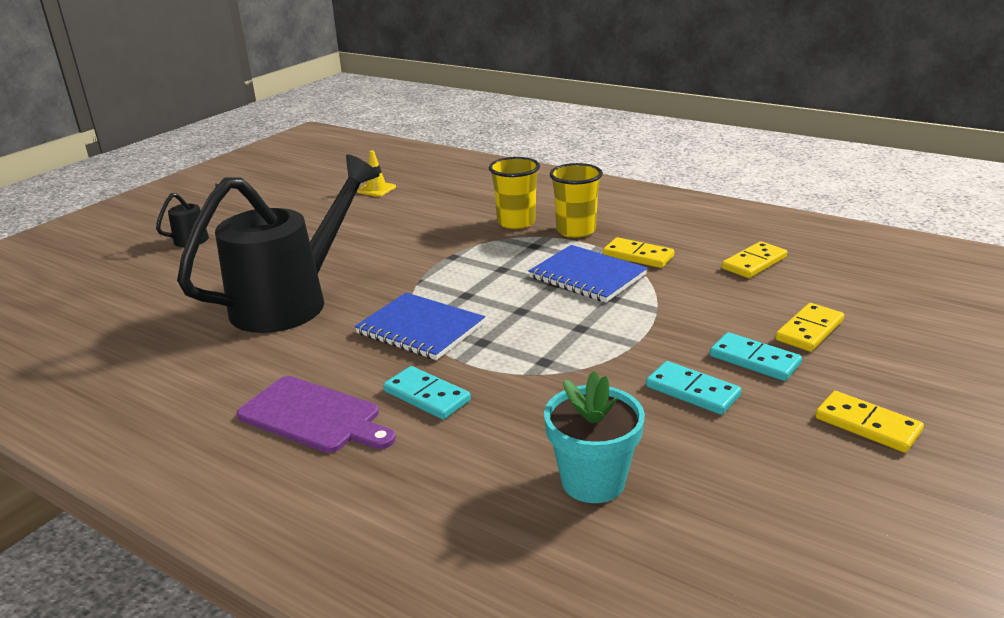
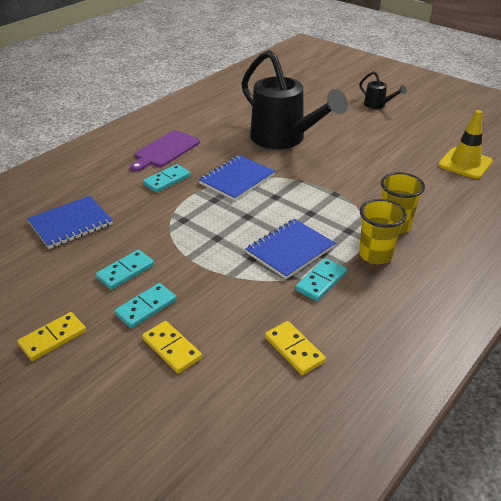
camera: 95 degrees right, 10 degrees up
yellow traffic cone [357,150,396,197] -> yellow traffic cone [438,110,493,179], size x1.76
turquoise flower pot [544,371,645,503] -> blue notebook [27,196,113,249]
yellow domino [603,237,674,268] -> turquoise domino [295,258,347,301]

